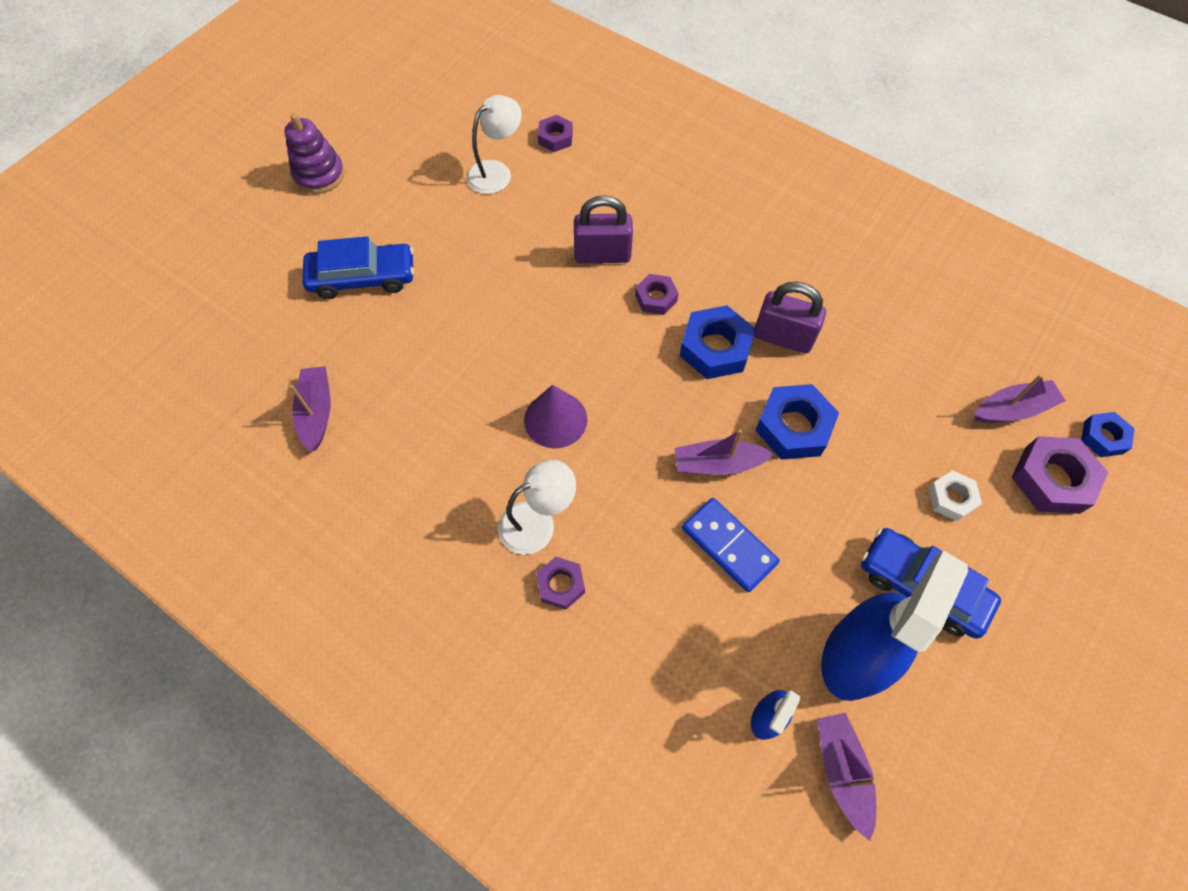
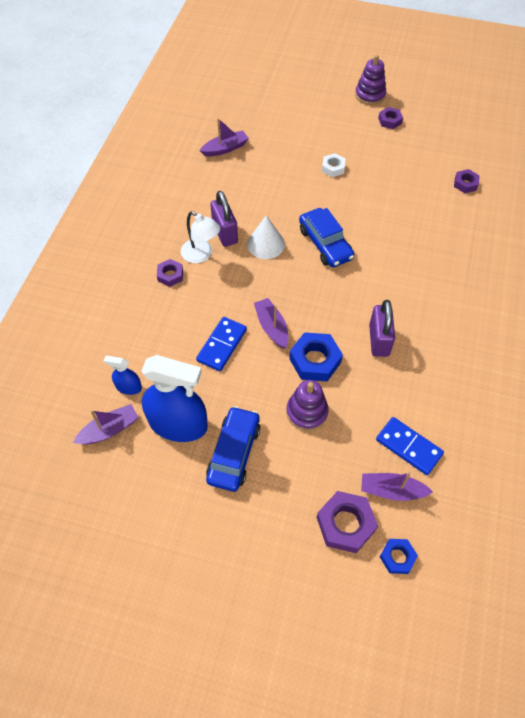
camera: 70 degrees right, 5 degrees down
blue car [302,236,414,299] -> blue car moved to [299,208,354,267]
white lamp [466,95,522,194] -> none
purple cone [524,385,587,448] -> white cone [247,215,285,259]
purple padlock [574,195,633,263] -> purple padlock moved to [211,191,238,247]
purple nut [635,274,679,315] -> purple nut moved to [378,107,403,129]
blue nut [680,305,755,379] -> none
white nut [928,470,982,521] -> white nut moved to [322,153,346,177]
purple boat [974,374,1066,423] -> purple boat turned 135 degrees clockwise [361,472,433,501]
none -> purple stacking toy [286,380,329,431]
none -> blue domino [376,417,444,475]

